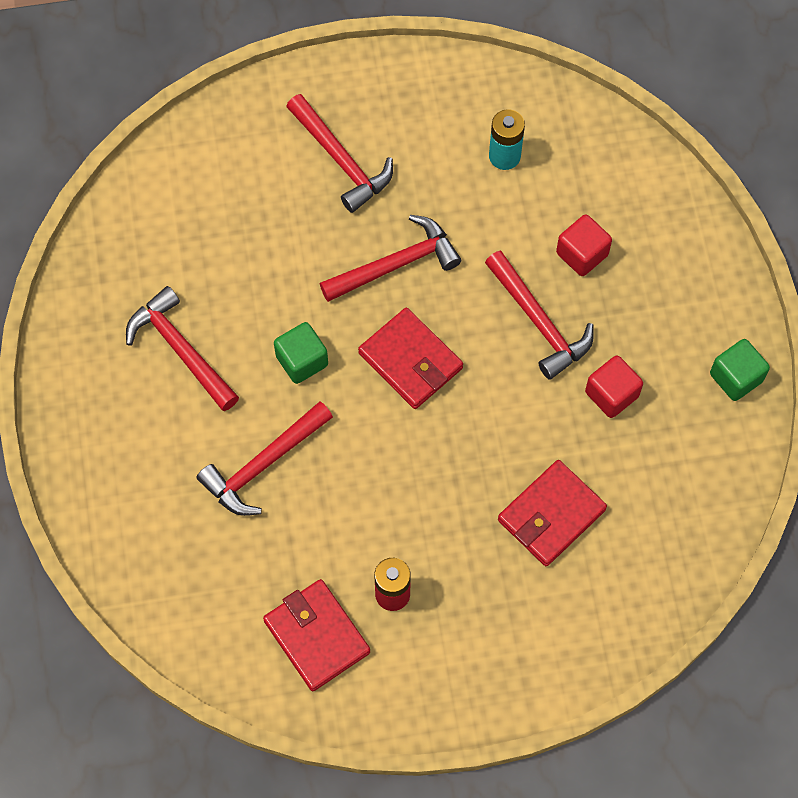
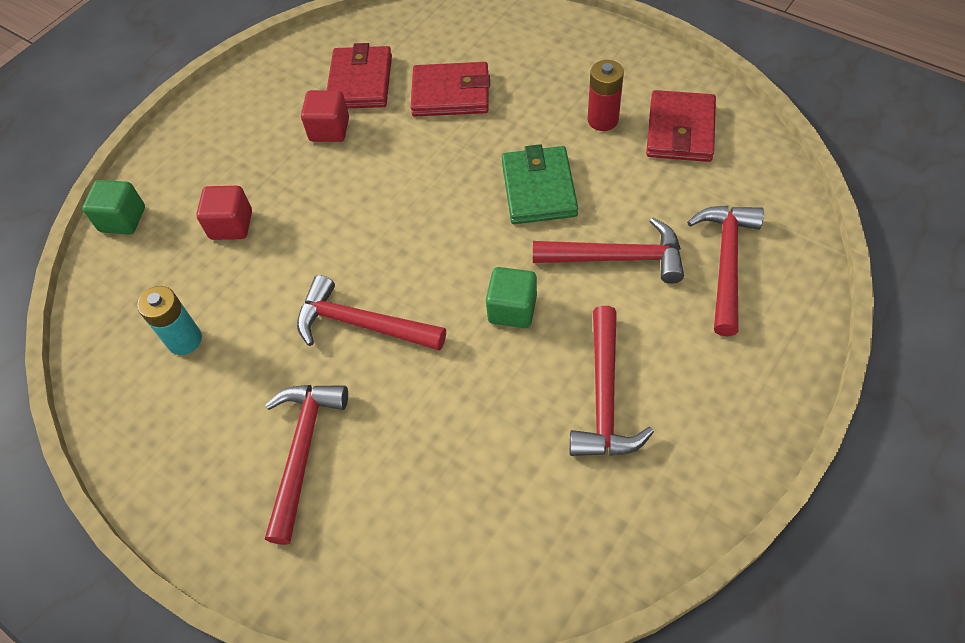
camera: 130 degrees left, 10 degrees down
red wallet [358,307,463,409] -> red wallet moved to [327,43,392,108]
red hammer [485,250,594,380] -> red hammer moved to [687,206,764,336]
green cube [710,339,770,401] -> green cube moved to [82,180,145,234]
none -> green wallet [502,144,578,224]

